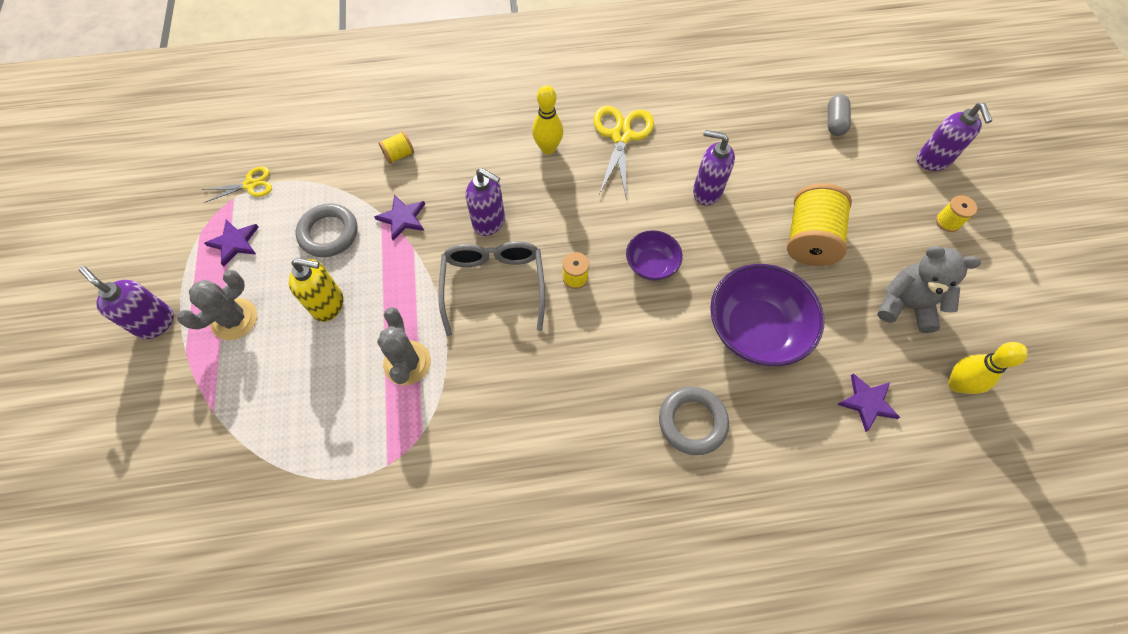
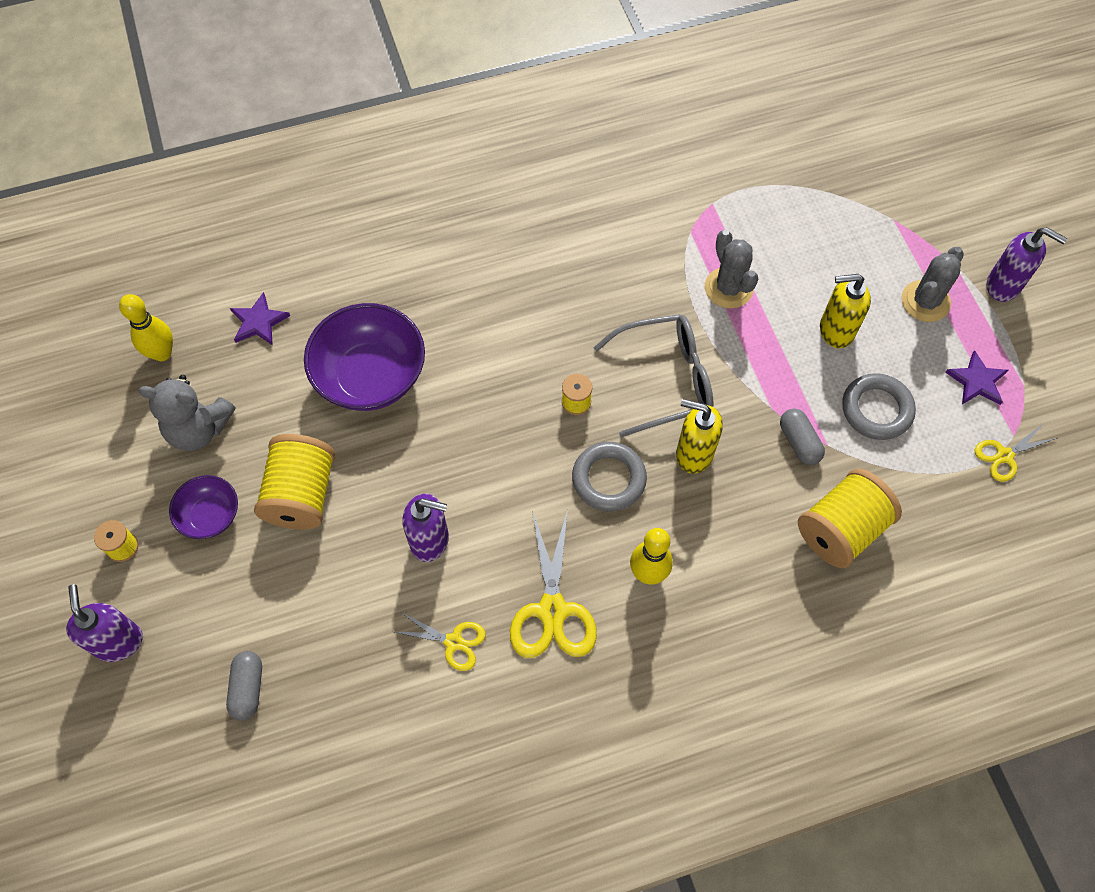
camera: 170 degrees right, 0 degrees up
purple star [374,194,425,240] -> grey capsule [780,409,825,465]
yellow spool [379,131,414,164] -> yellow spool [798,469,902,568], size x2.12
grey glasses [438,241,545,336] -> grey glasses turned 90 degrees counterclockwise [593,314,714,437]
purple soap dispenser [465,168,505,236] -> yellow soap dispenser [676,399,723,474]
purple bowl [626,230,683,281] -> purple bowl moved to [169,475,238,539]
grey ring [659,387,729,455] -> grey ring moved to [572,442,647,511]
none -> yellow scissors [395,612,486,671]

